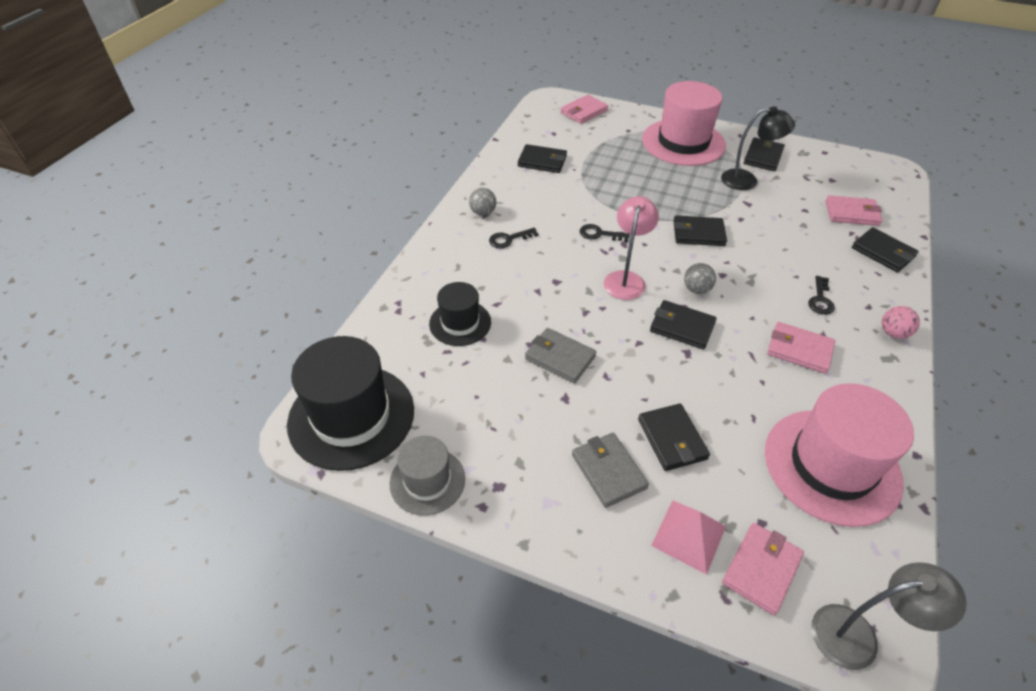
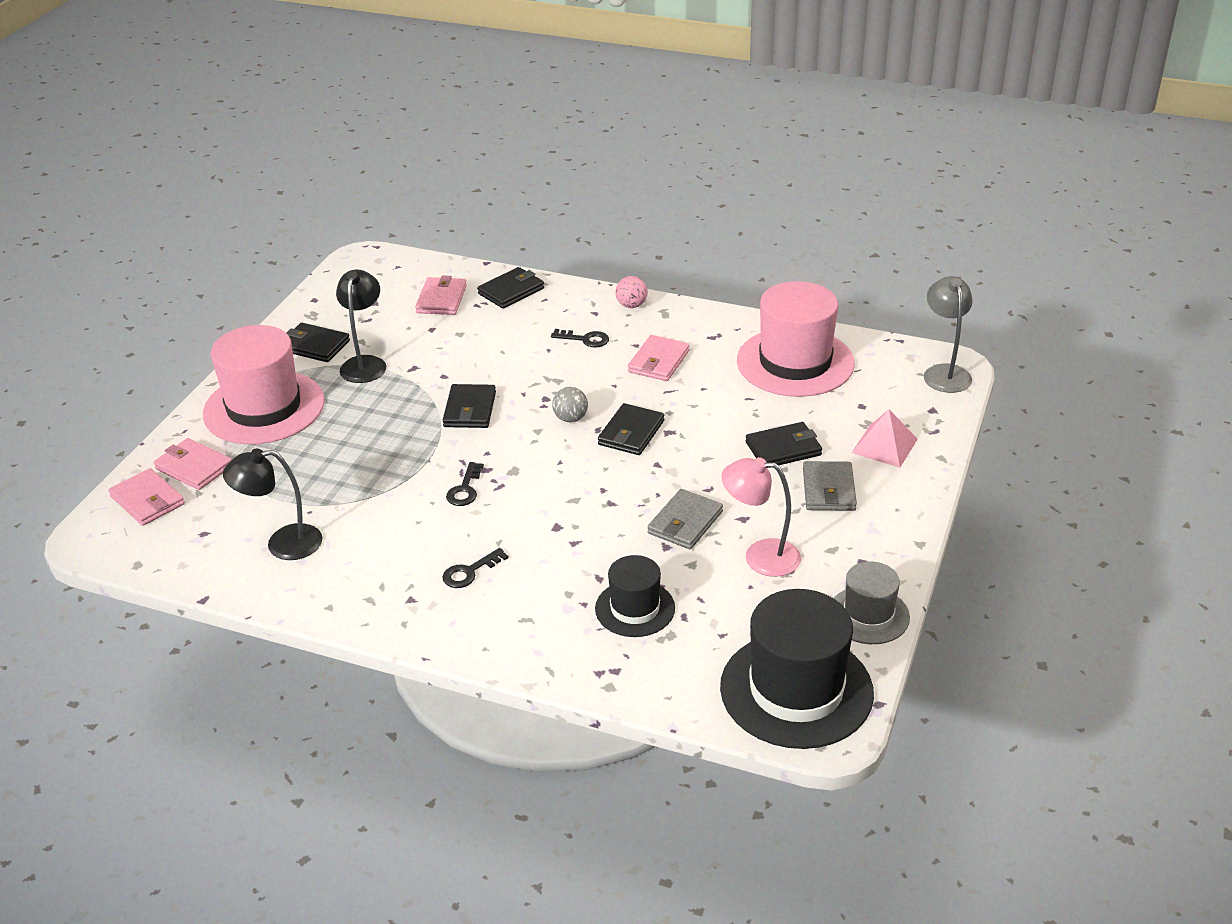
camera: 90 degrees left, 10 degrees down
grey ball [469,188,496,216] -> none
black key [489,228,538,248] -> black key turned 75 degrees clockwise [442,548,509,588]
black wallet [518,144,567,173] -> black lamp [223,449,322,560]
grey wallet [572,433,649,508] -> grey wallet turned 60 degrees counterclockwise [803,461,857,511]
pink lamp [604,196,659,300] -> pink lamp moved to [721,457,801,577]
pink wallet [722,523,804,615] -> pink wallet moved to [154,438,232,490]

